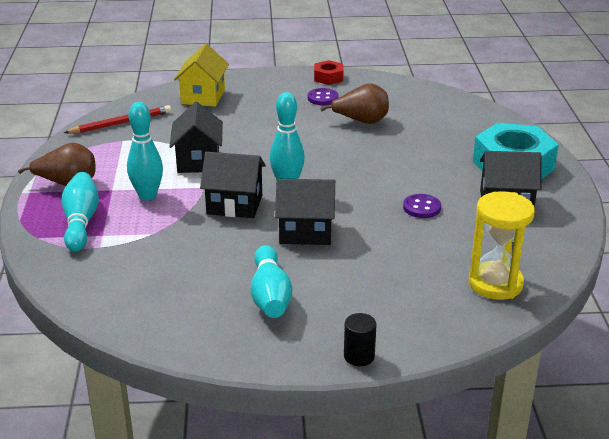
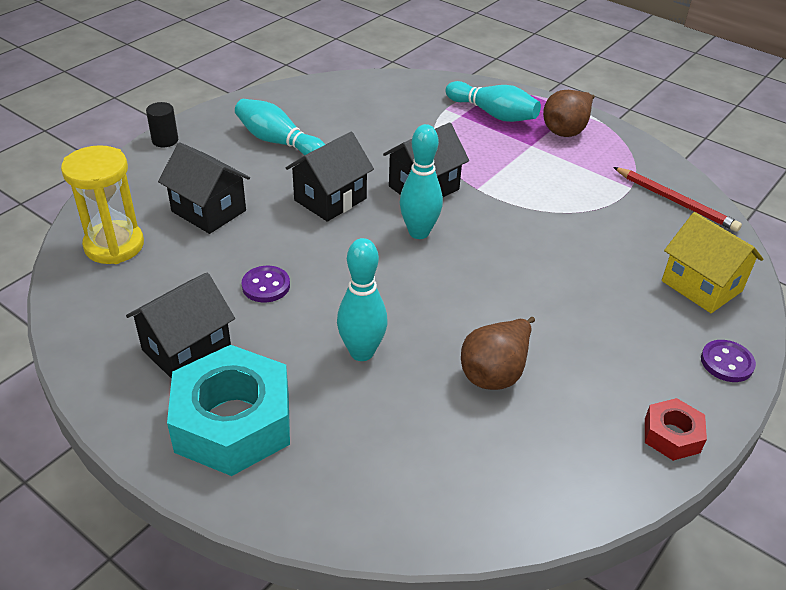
camera: 130 degrees right, 10 degrees up
red pencil [64,105,171,134] -> red pencil turned 60 degrees counterclockwise [613,167,742,232]
turquoise bowling pin [127,102,163,201] -> turquoise bowling pin moved to [337,238,388,361]
black house [169,102,223,173] -> black house moved to [158,142,250,234]
purple button [308,88,339,105] -> purple button moved to [701,340,756,382]

